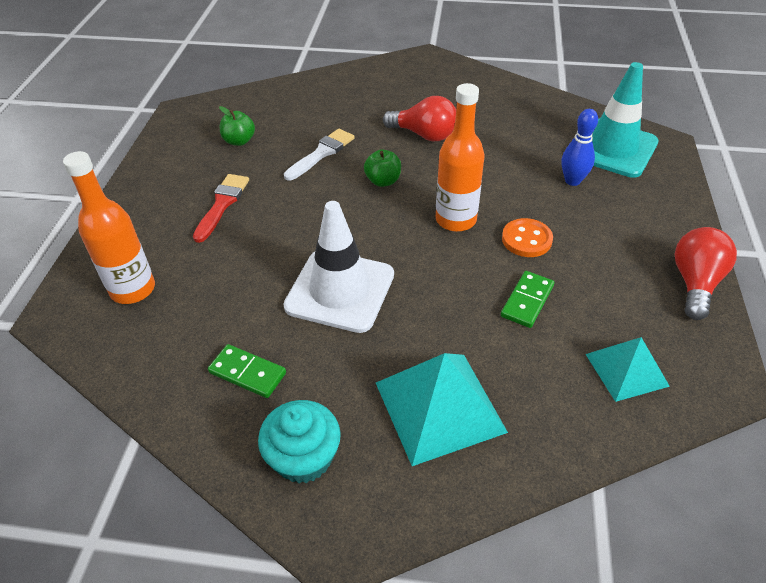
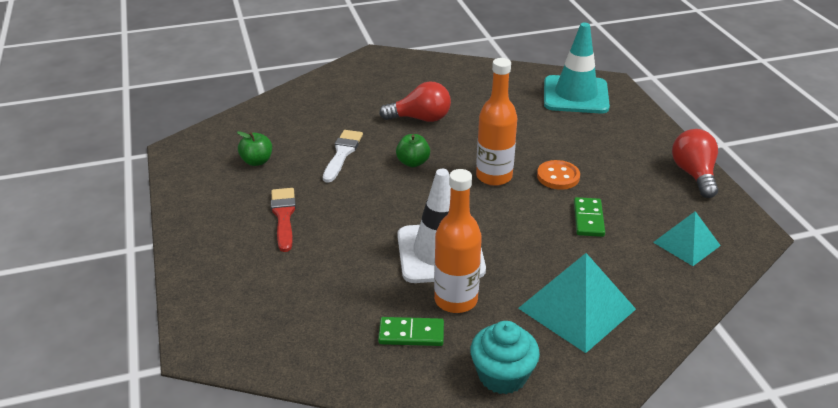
camera: 25 degrees left, 10 degrees down
orange bottle [63,151,155,304] -> orange bottle moved to [434,169,482,313]
blue bowling pin [561,109,598,186] -> none

